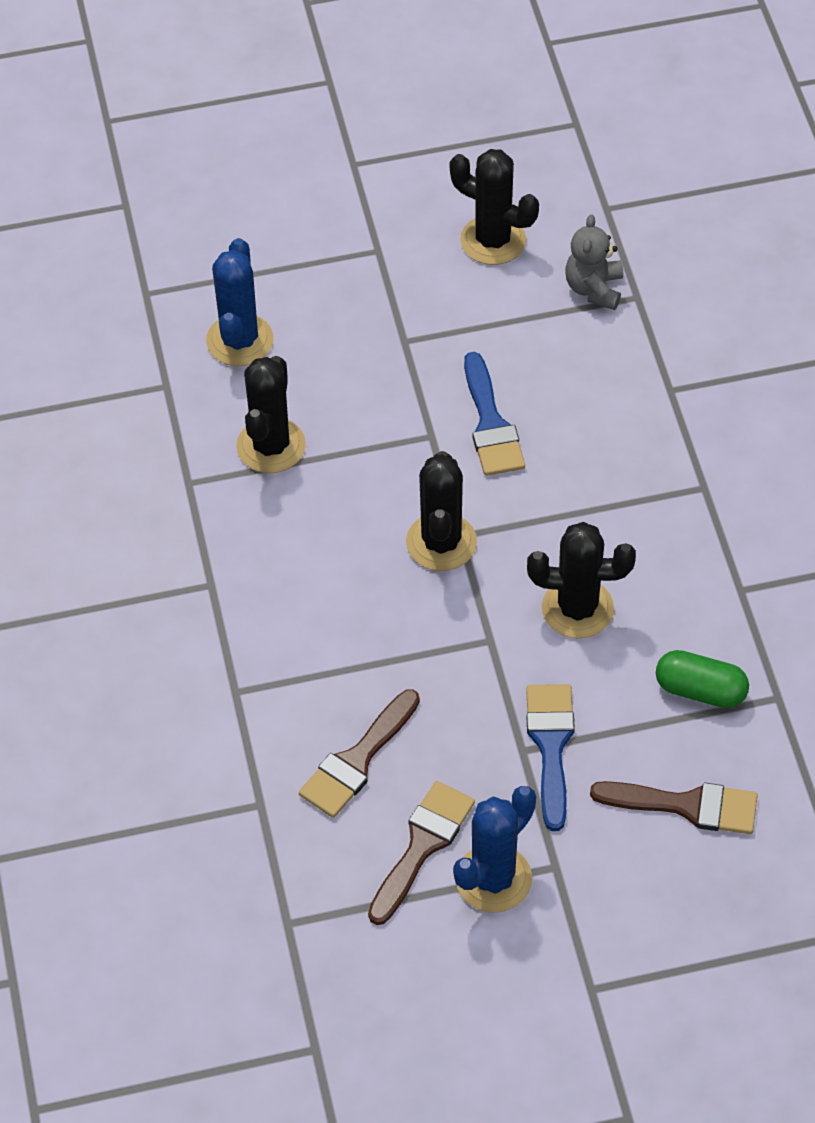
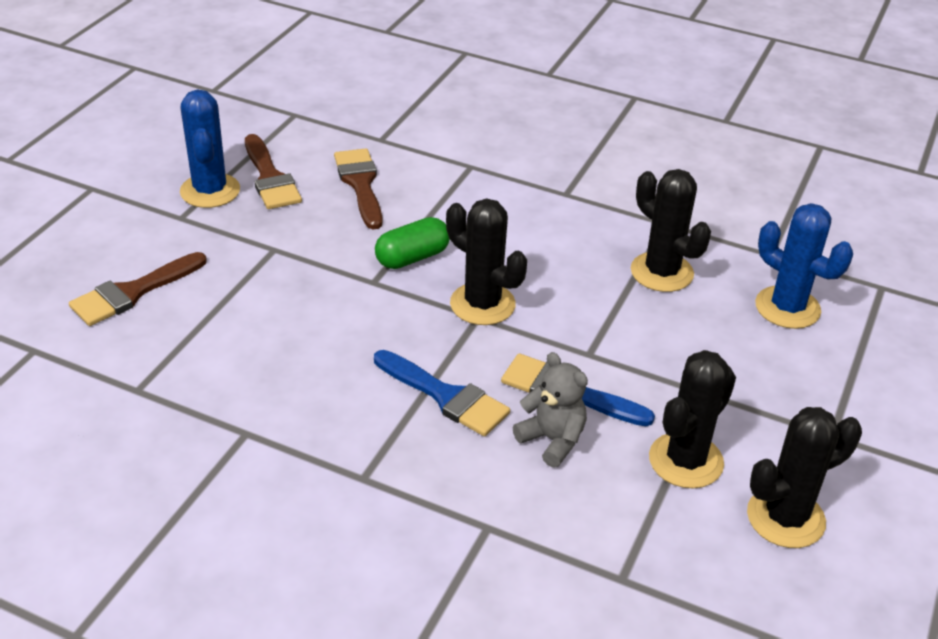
camera: 125 degrees right, 15 degrees down
blue brush [526,684,575,831] -> blue brush moved to [374,350,510,436]
black cactus [527,522,636,638] -> black cactus moved to [649,350,736,489]
grey teddy bear [565,214,623,310] -> grey teddy bear moved to [512,352,588,468]
green capsule [656,650,749,708] -> green capsule moved to [375,217,450,269]

